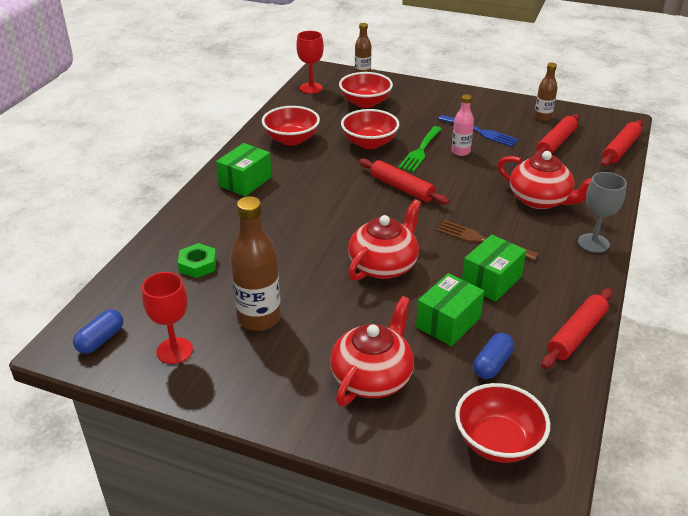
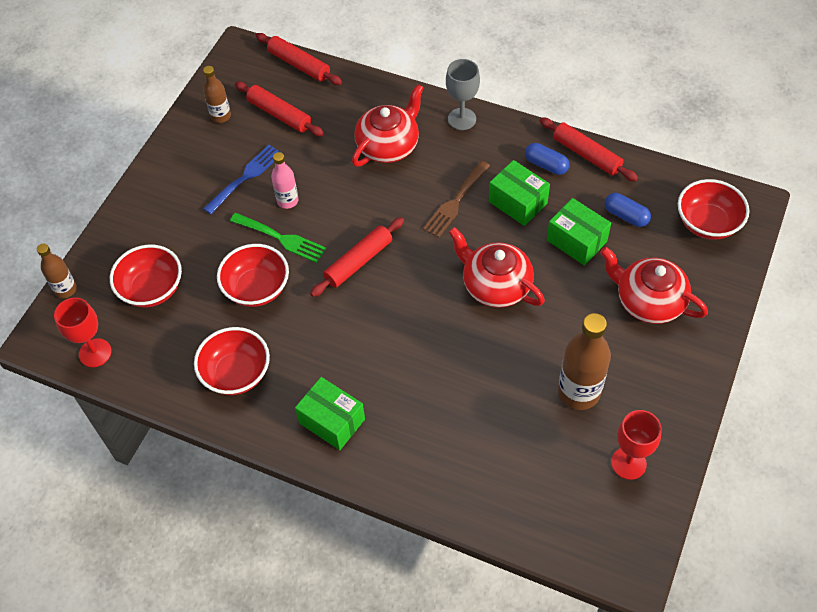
camera: 85 degrees left, 20 degrees up
blue capsule [73,309,123,354] -> blue capsule moved to [525,143,570,175]
green nut [178,243,217,278] -> none

